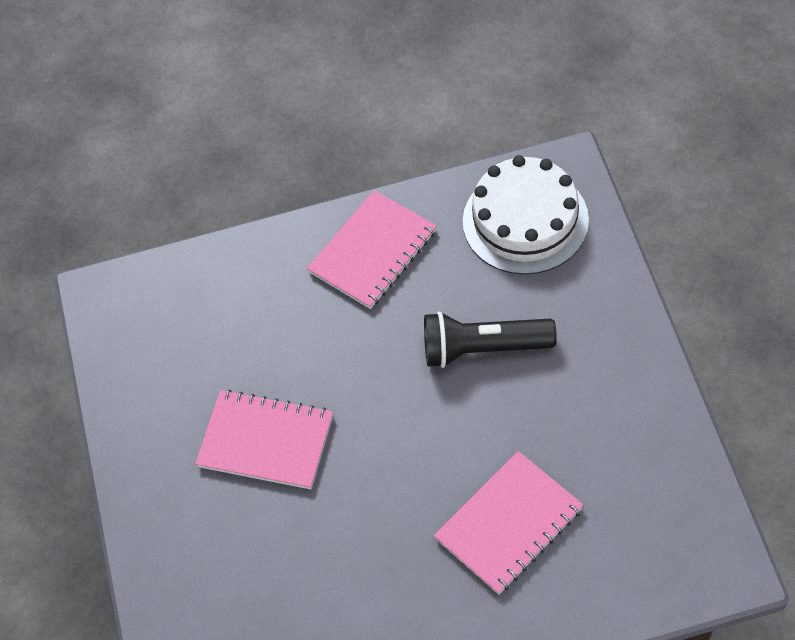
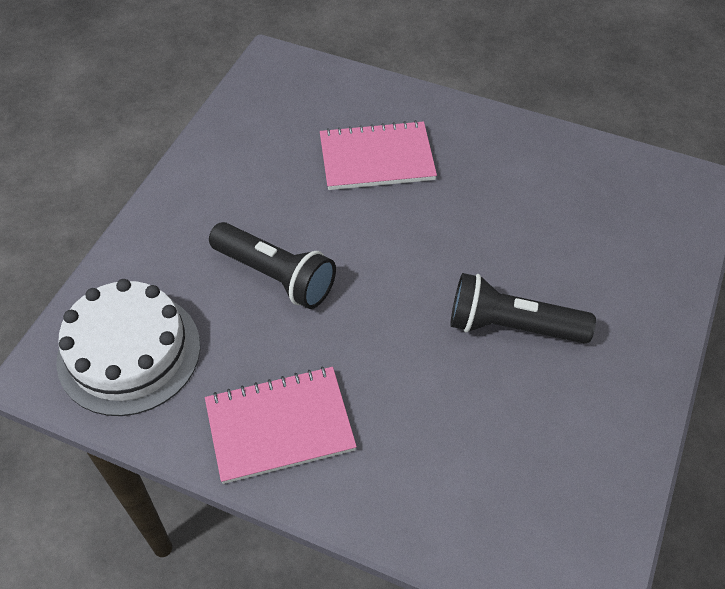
camera: 150 degrees left, 5 degrees down
pink notebook [195,389,333,489] -> black flashlight [450,273,596,344]

